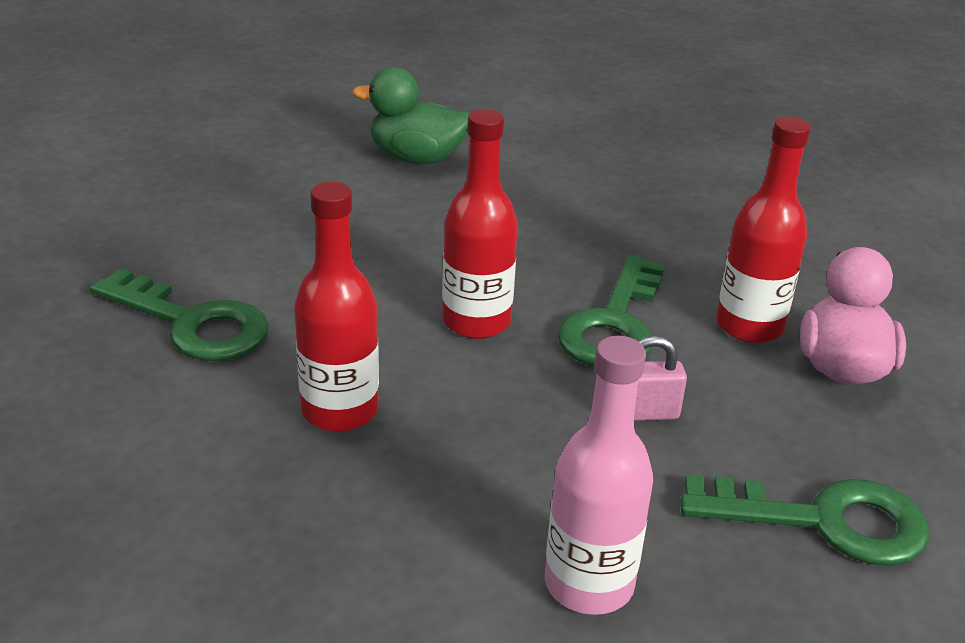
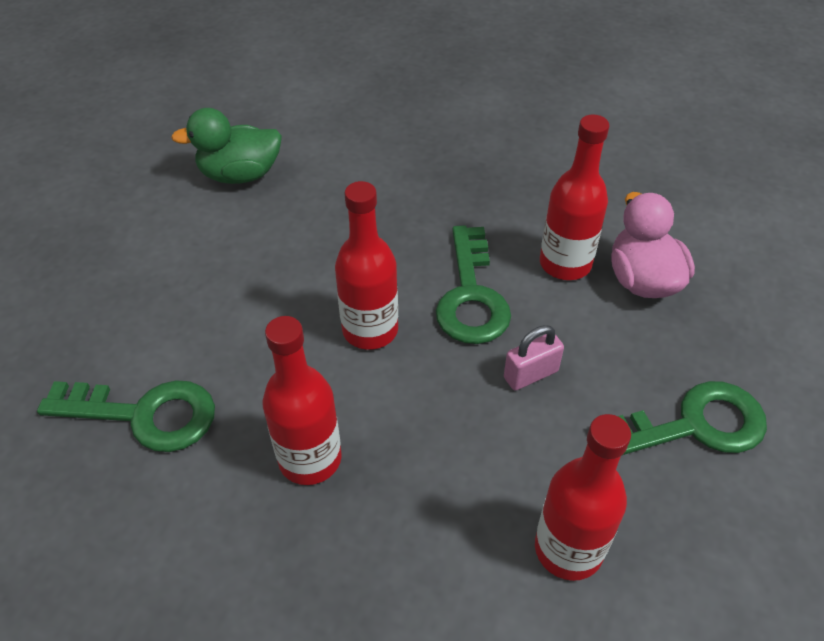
camera: 20 degrees left, 15 degrees up
pink bottle [545,336,653,615] -> red bottle [535,414,631,581]

